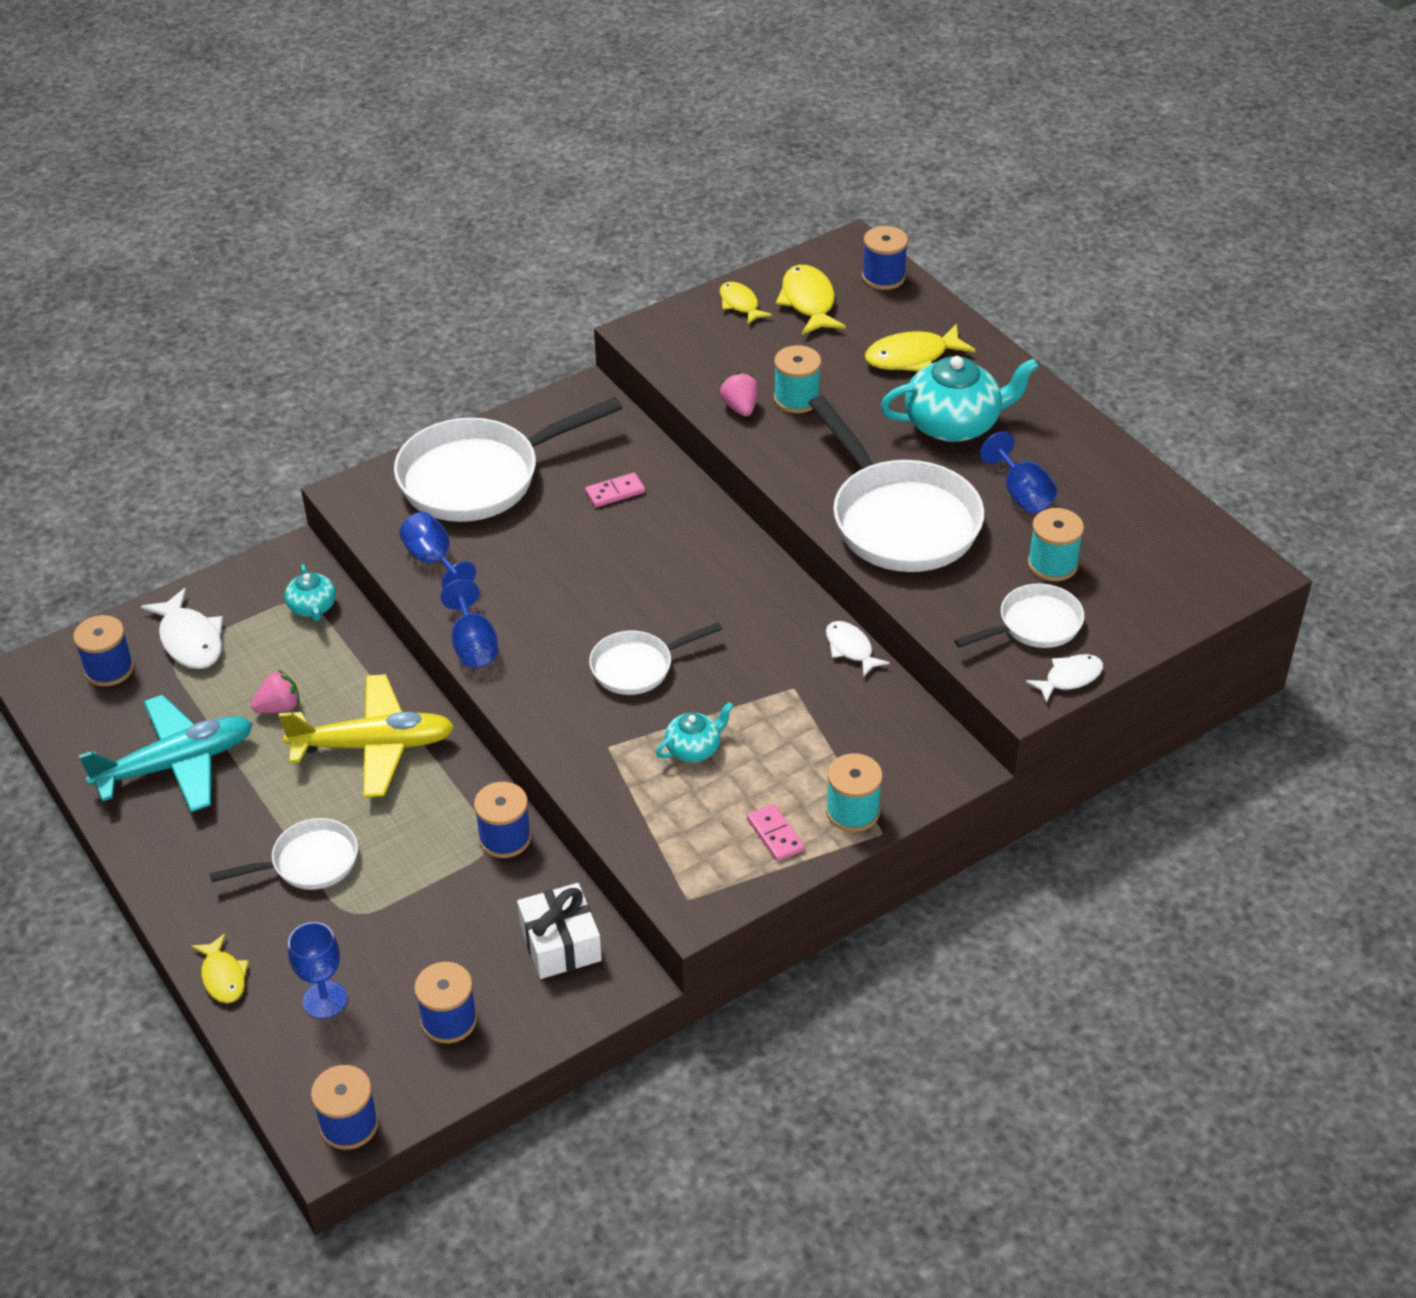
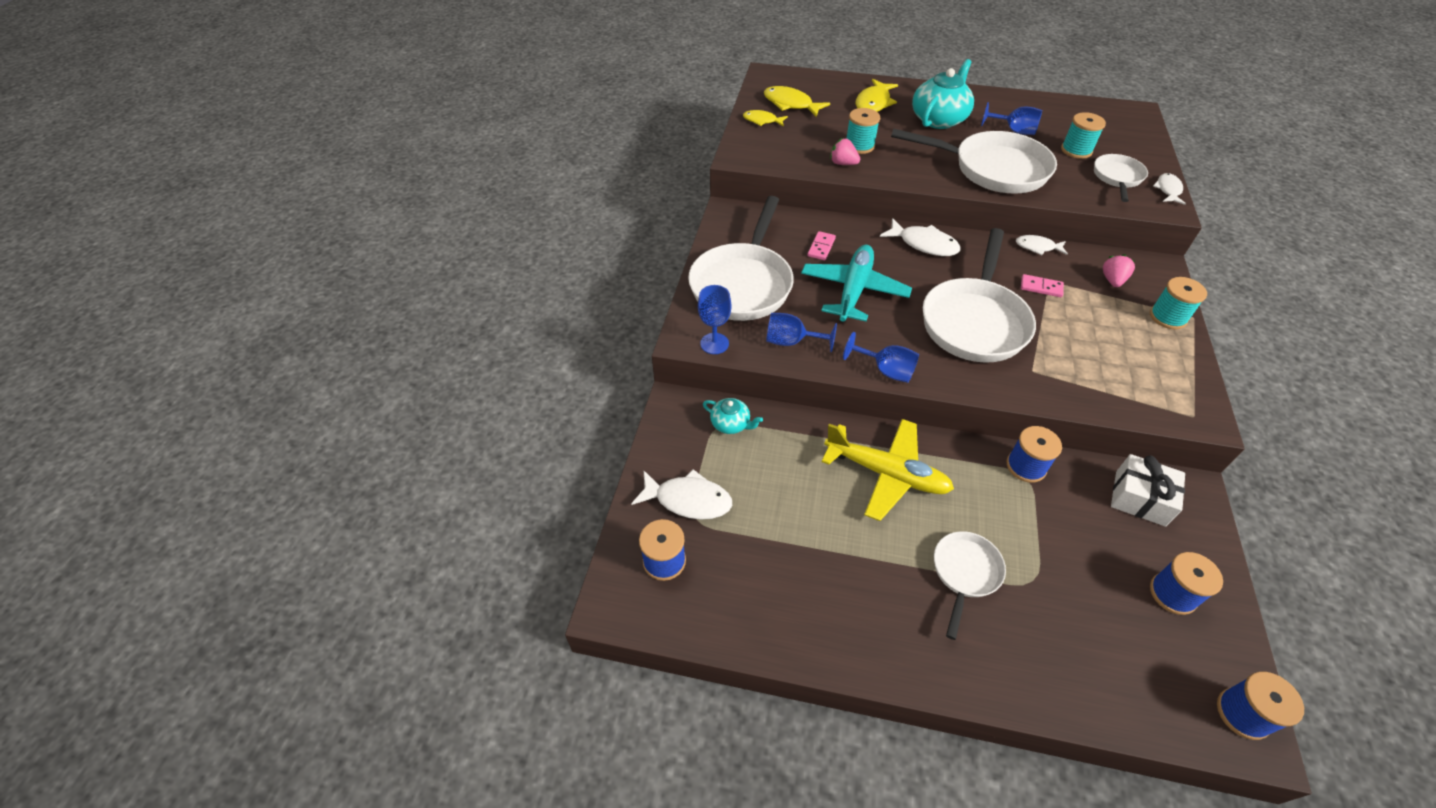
camera: 45 degrees left, 5 degrees up
turquoise plane [79,695,253,812] -> turquoise plane moved to [801,245,912,322]
yellow fish [191,933,249,1003] -> none
pink strawberry [251,670,300,713] -> pink strawberry moved to [1103,254,1135,287]
yellow plane [279,674,455,798] -> yellow plane turned 75 degrees clockwise [822,419,954,521]
blue goblet [288,922,347,1019] -> blue goblet moved to [698,285,731,354]
white pan [589,622,722,695] -> white pan [923,228,1036,363], size x1.88
turquoise teapot [656,702,734,762] -> none
pink domino [747,804,804,861] -> pink domino moved to [1021,274,1064,297]
blue spool [862,226,908,290] -> none
none -> white fish [880,218,961,256]

